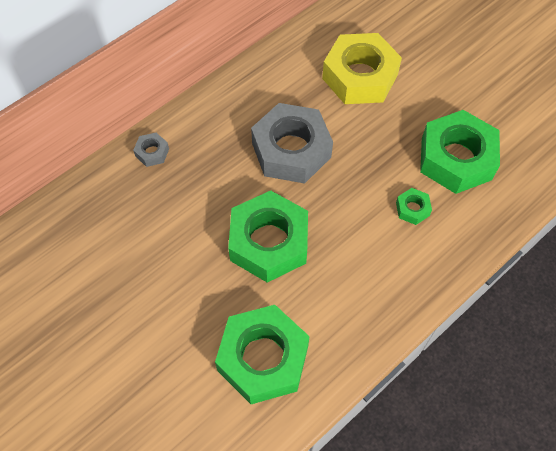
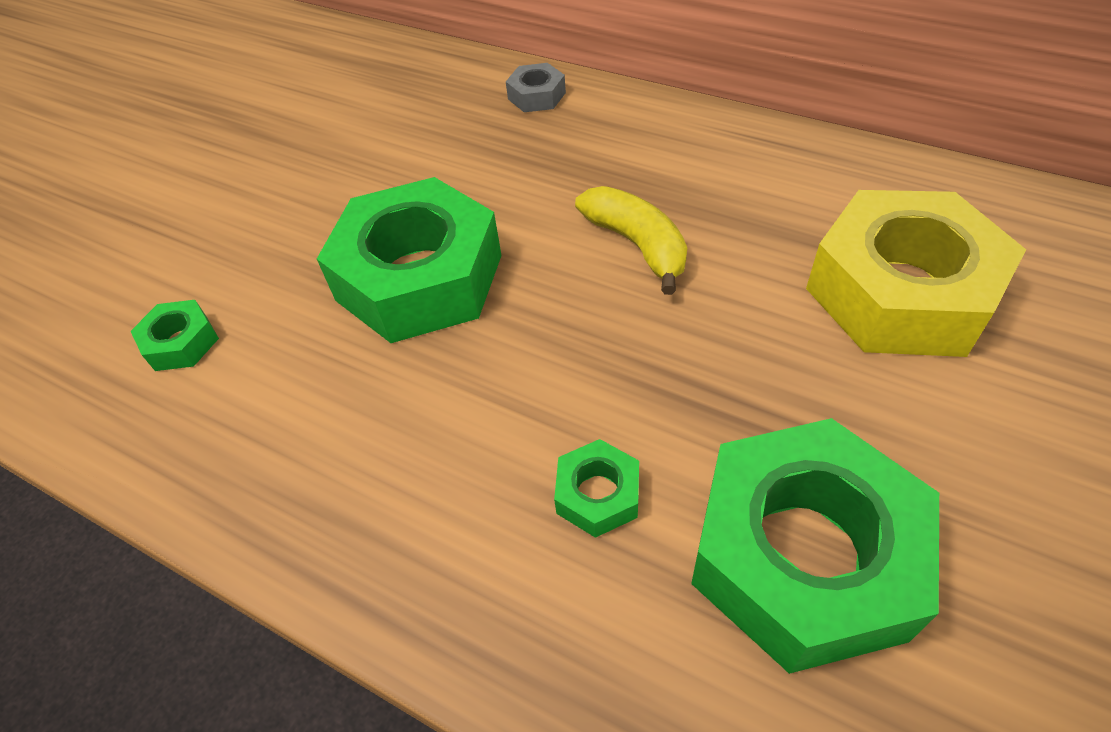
camera: 75 degrees right, 10 degrees down
green nut [215,305,310,404] -> green nut [131,300,219,371], size x0.42
grey nut [251,103,333,184] -> yellow banana [575,186,687,295]

